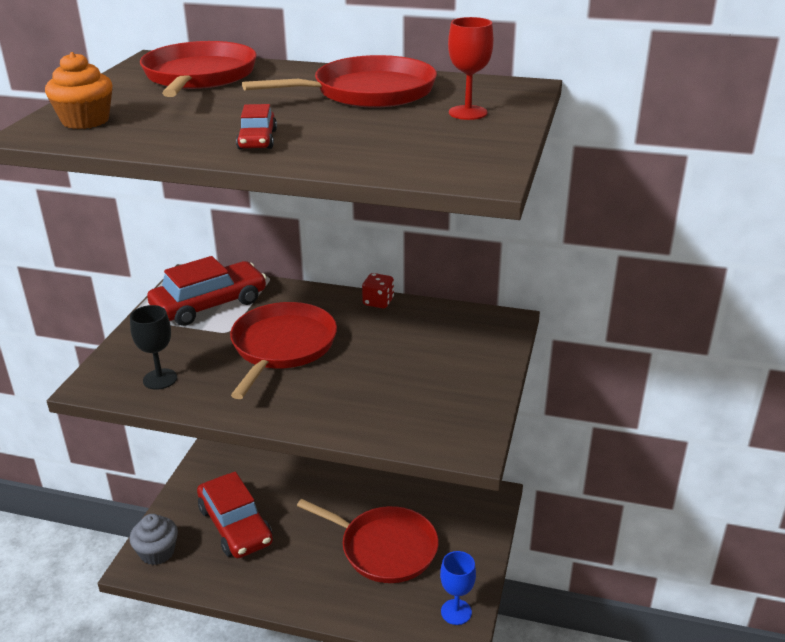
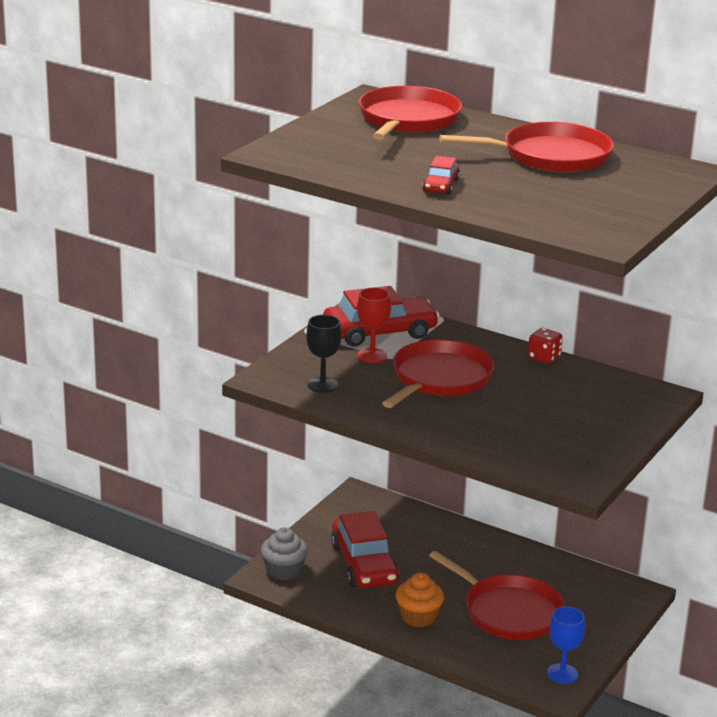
camera: 15 degrees right, 5 degrees down
orange cupcake [45,52,113,129] -> orange cupcake moved to [395,573,444,627]
red goblet [448,17,494,120] -> red goblet moved to [357,288,391,363]

